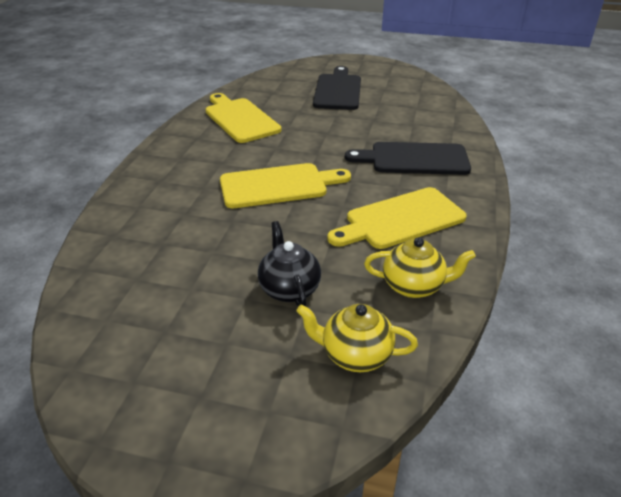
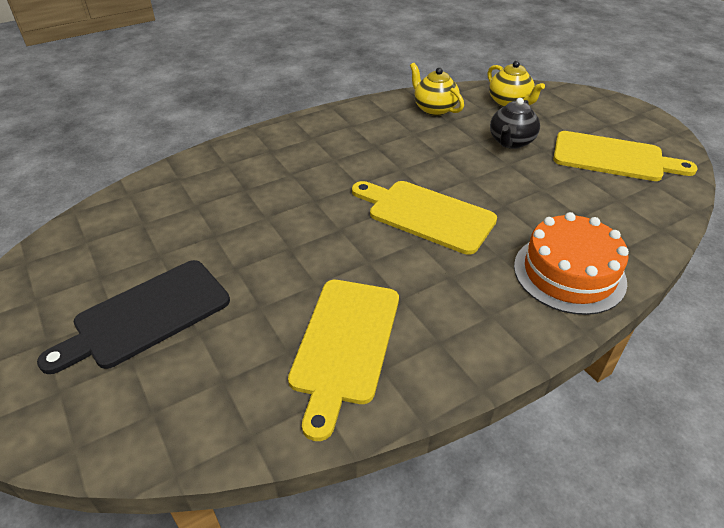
camera: 135 degrees left, 5 degrees up
yellow cutting board [328,187,467,249] -> yellow cutting board moved to [553,131,698,181]
black cutting board [345,142,471,175] -> none
none -> orange cake [514,212,629,315]

